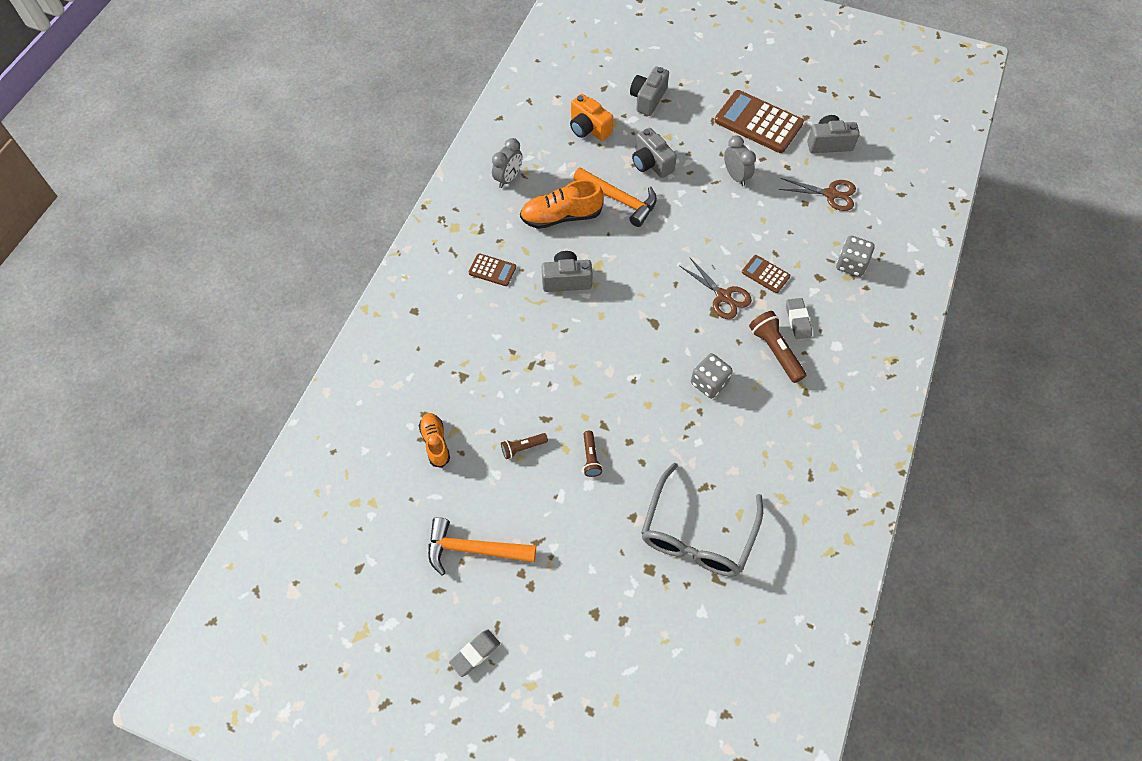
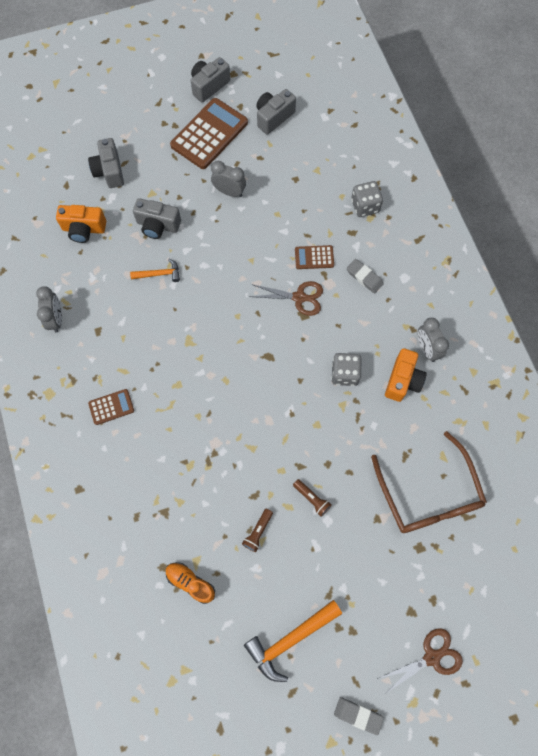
camera: 40 degrees left, 10 degrees up
grey eraser [449,630,500,677] -> grey eraser turned 75 degrees counterclockwise [334,697,384,735]
orange shoe [520,179,603,229] -> none
grey camera [542,251,593,292] -> grey camera moved to [191,57,230,102]
orange hammer [573,168,657,227] -> orange hammer [130,258,180,282], size x0.58
grey glasses [641,462,763,577] -> brown glasses [371,431,487,533]
brown calculator [715,90,804,153] -> brown calculator turned 135 degrees clockwise [170,98,248,169]
brown flashlight [749,311,806,383] -> none
brown scissors [779,178,856,211] -> brown scissors moved to [377,628,463,694]
none -> orange camera [385,348,427,402]
none -> grey clock [418,318,449,362]

